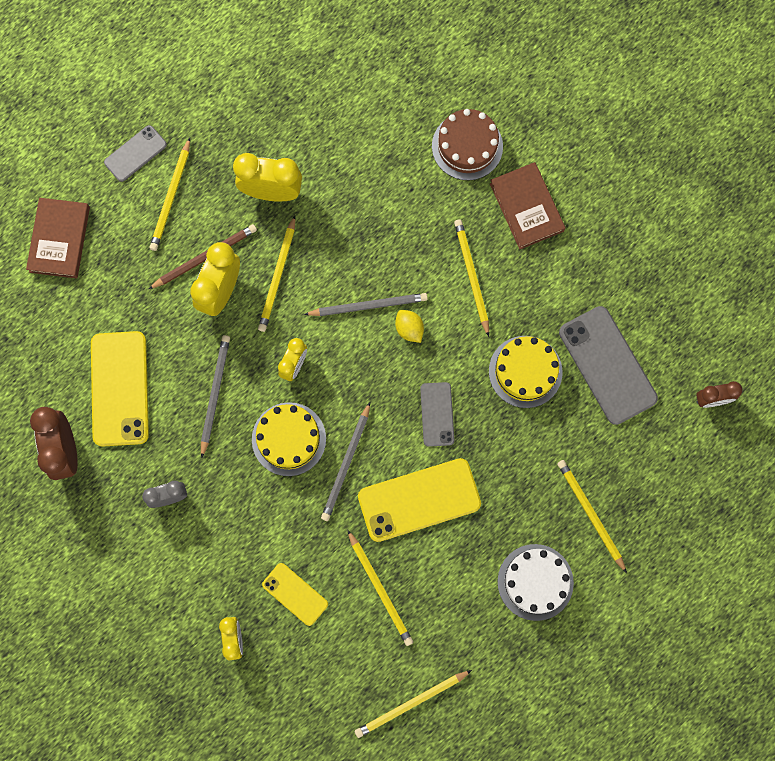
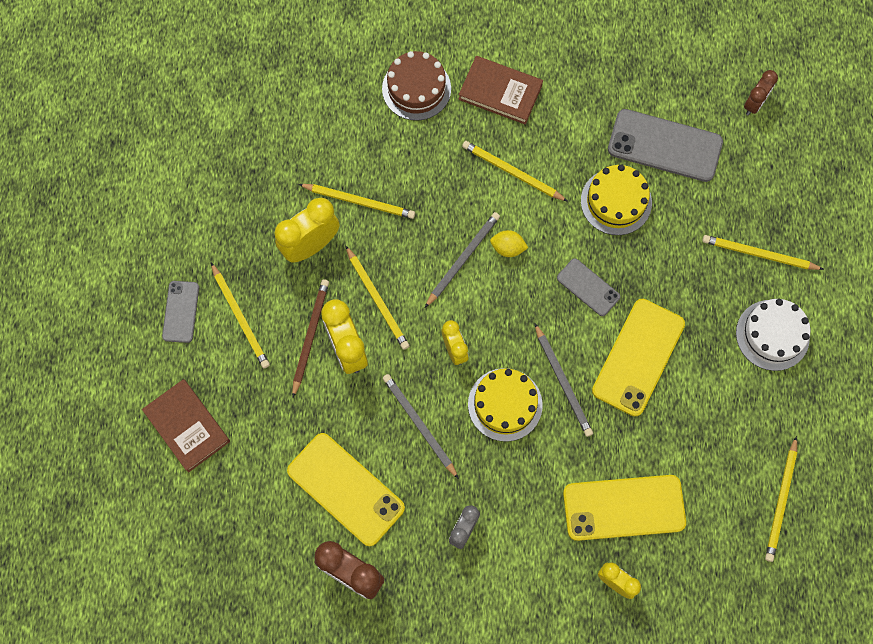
camera: 45 degrees left, 5 degrees down
yellow phone [262,563,328,626] -> yellow phone [563,475,686,541], size x1.80
yellow pencil [347,530,413,646] -> yellow pencil moved to [299,184,415,219]

